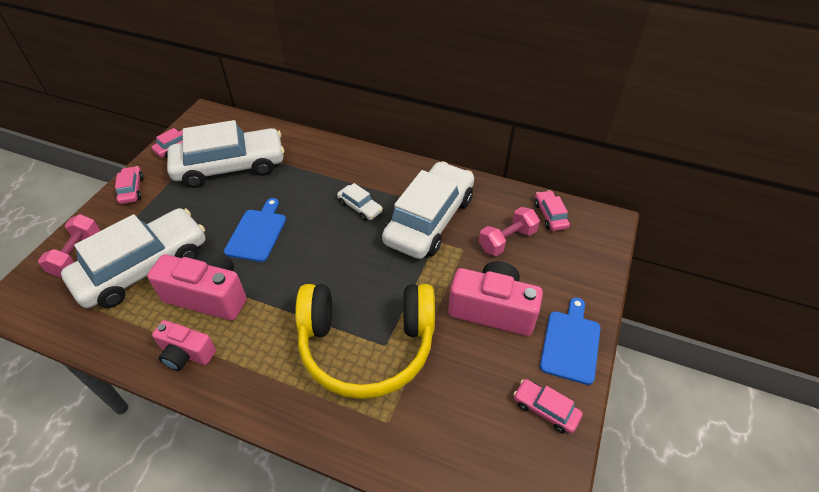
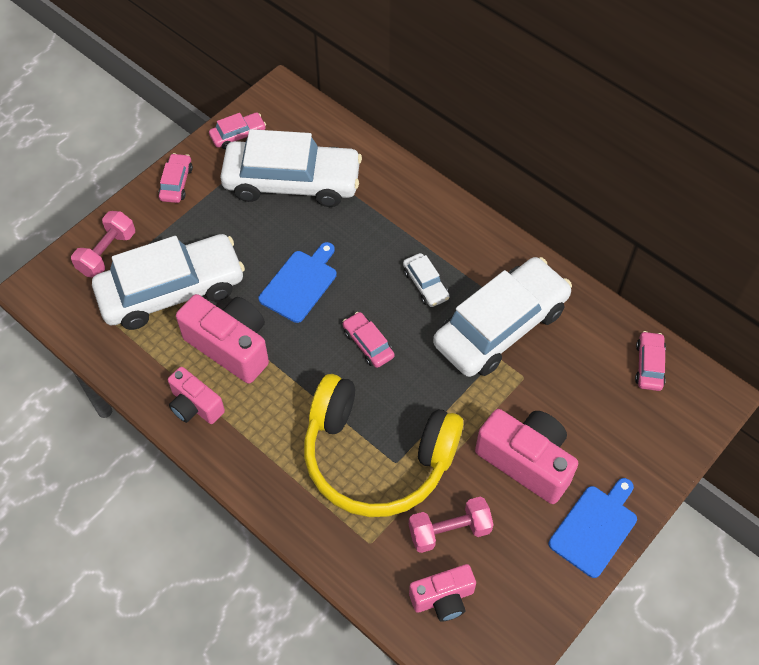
camera: 20 degrees right, 10 degrees up
pink dumbbell [479,207,540,256] -> pink dumbbell moved to [409,497,494,553]
pink car [513,379,583,434] -> pink car moved to [343,312,394,368]
none -> pink camera [409,564,476,621]

